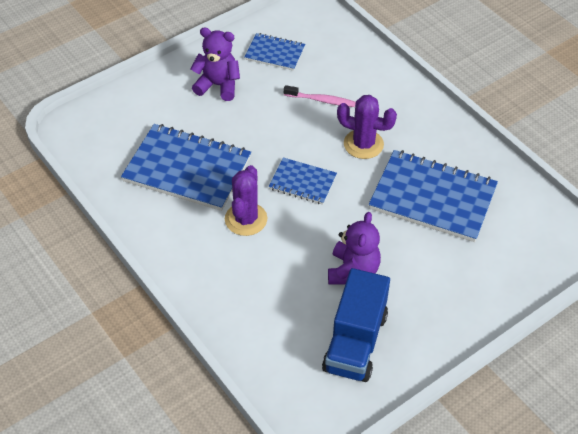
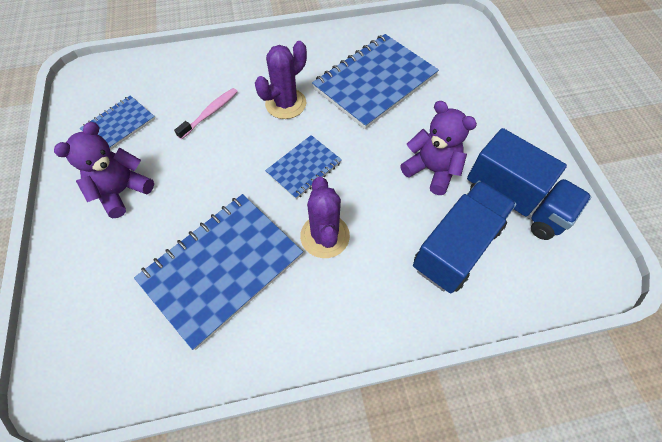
camera: 65 degrees left, 10 degrees up
purple cactus [225,165,267,236] -> purple cactus turned 45 degrees clockwise [300,177,350,258]
none -> blue truck [413,180,517,293]

